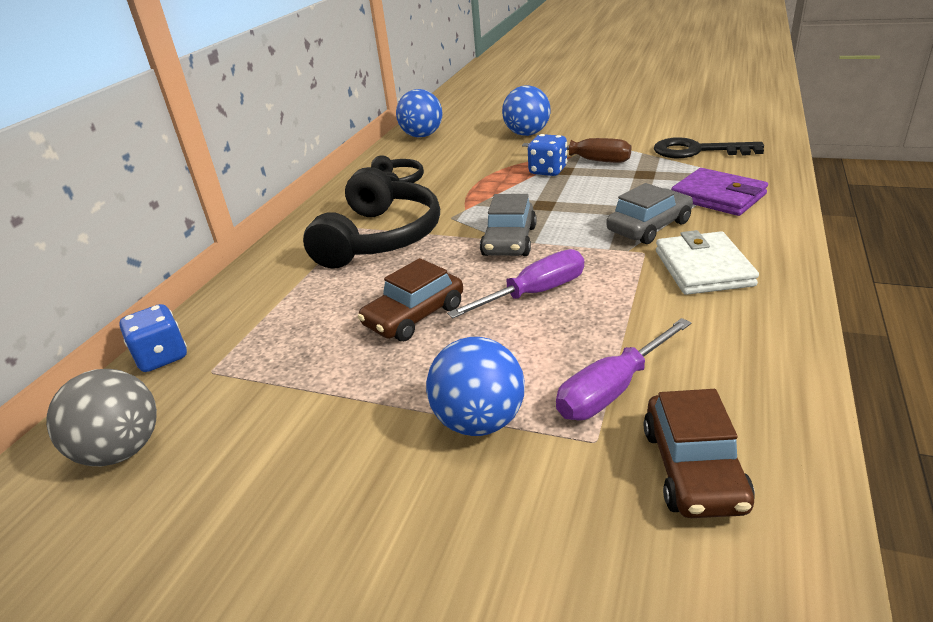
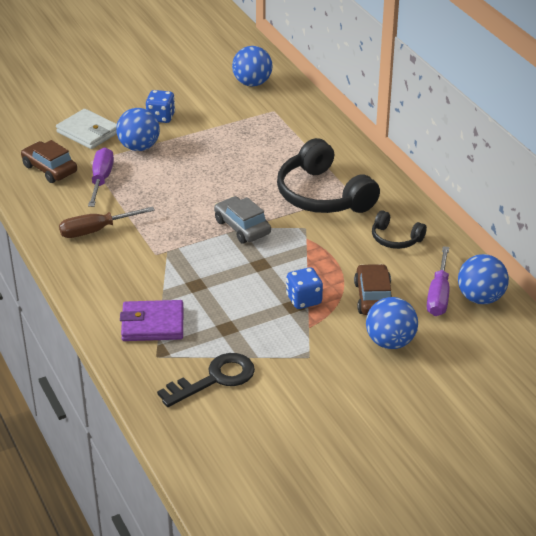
camera: 130 degrees right, 5 degrees up
grey ball [46,369,157,466] -> blue ball [232,46,272,86]
blue dice [119,304,187,372] -> blue dice moved to [146,90,175,123]
brown car [358,258,463,341] -> brown car moved to [354,264,392,315]
purple screwdriver [447,249,584,318] -> purple screwdriver moved to [427,246,449,316]
brown screwdriver [522,138,632,163] -> brown screwdriver moved to [59,206,155,238]
grey car [606,183,693,244] -> none
white wallet [656,230,759,295] -> white wallet moved to [56,109,117,149]

